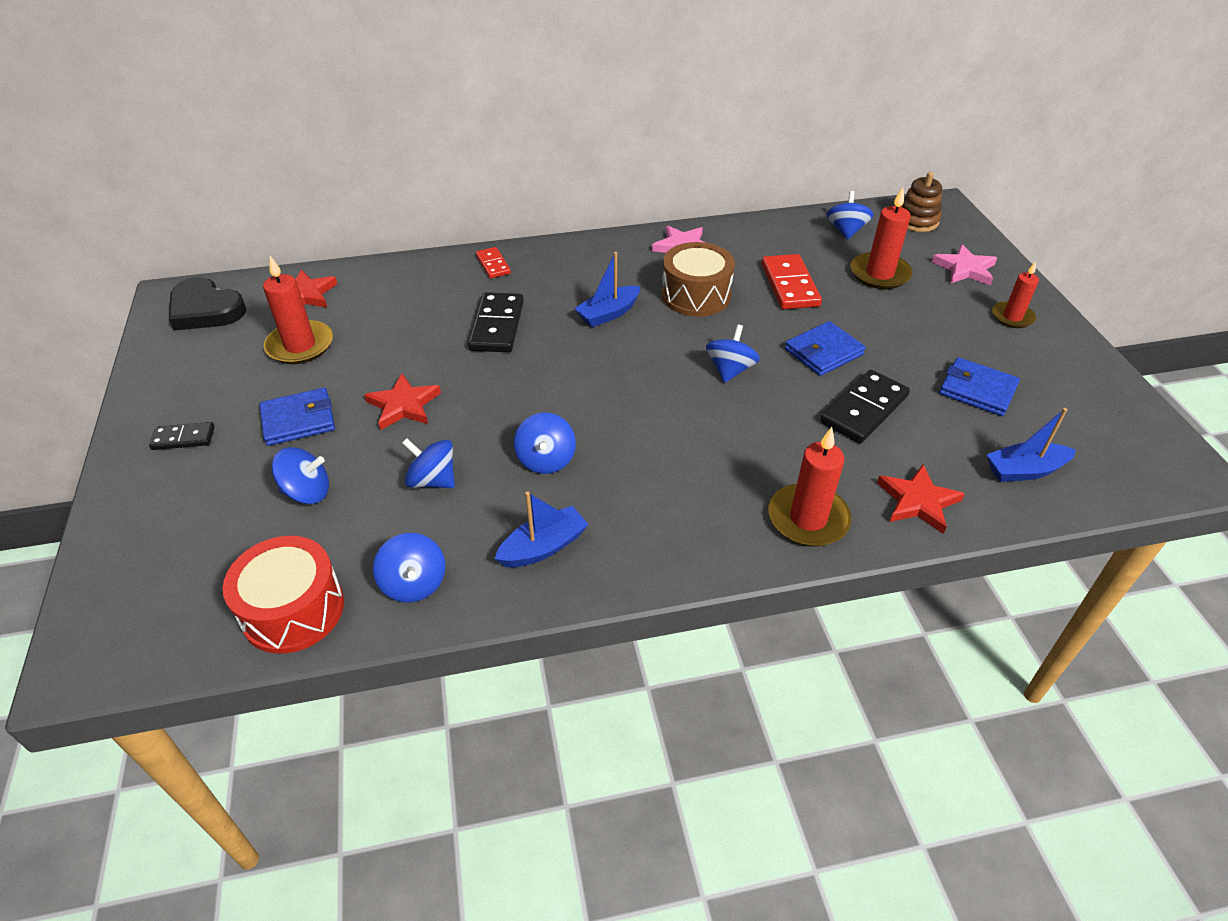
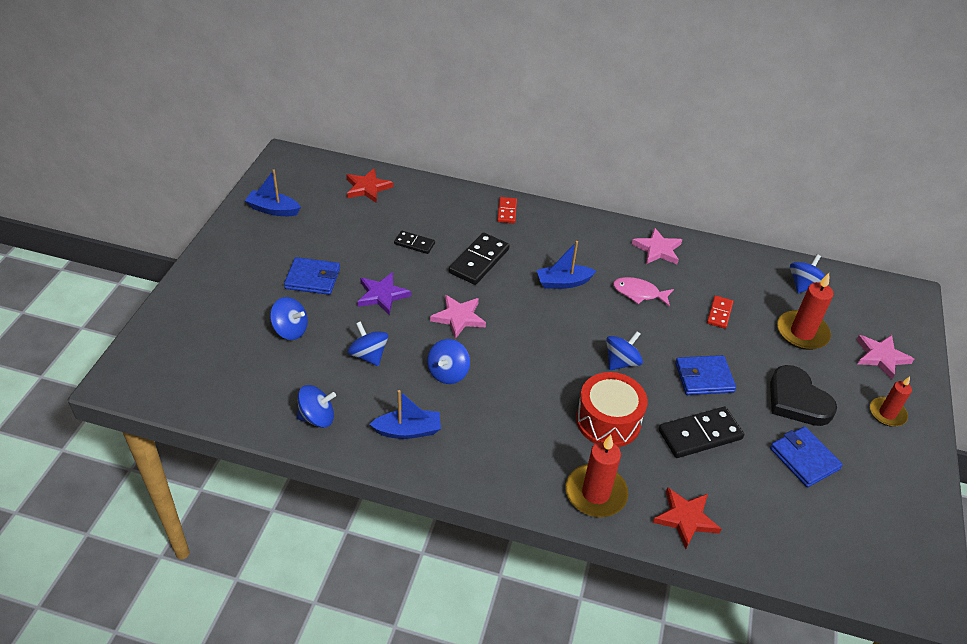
camera: 25 degrees right, 0 degrees up
black domino [149,422,215,450] -> black domino moved to [394,231,435,254]
black heart [169,277,246,331] -> black heart moved to [770,365,837,426]
red drum [222,536,344,654] -> red drum moved to [576,372,648,447]
red candle [263,256,333,364] -> none
red star [364,373,441,430] -> purple star [357,272,411,315]
blue spinning top [373,533,445,602] -> blue spinning top turned 105 degrees counterclockwise [297,385,336,428]
brown drum [662,242,735,317] -> pink fish [613,277,674,307]
red domino [762,254,822,309] -> red domino [707,295,733,329], size x0.58
brown stacking toy [900,172,942,232] -> none
blue boat [986,408,1076,482] -> blue boat moved to [245,169,301,216]
none -> pink star [430,295,486,339]

